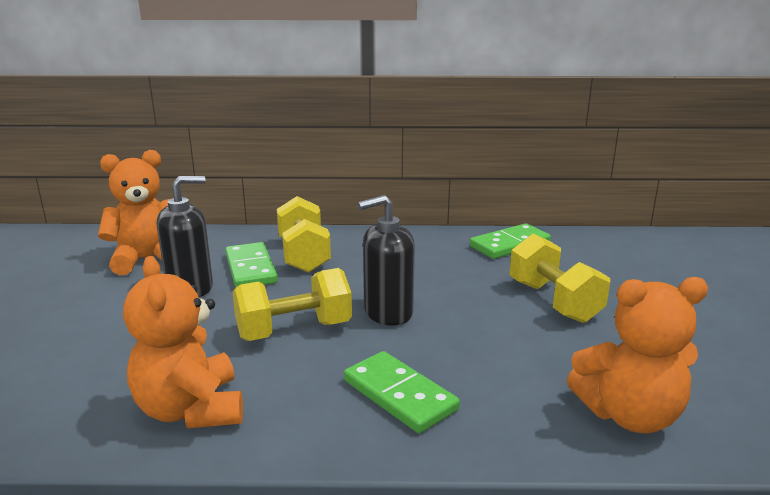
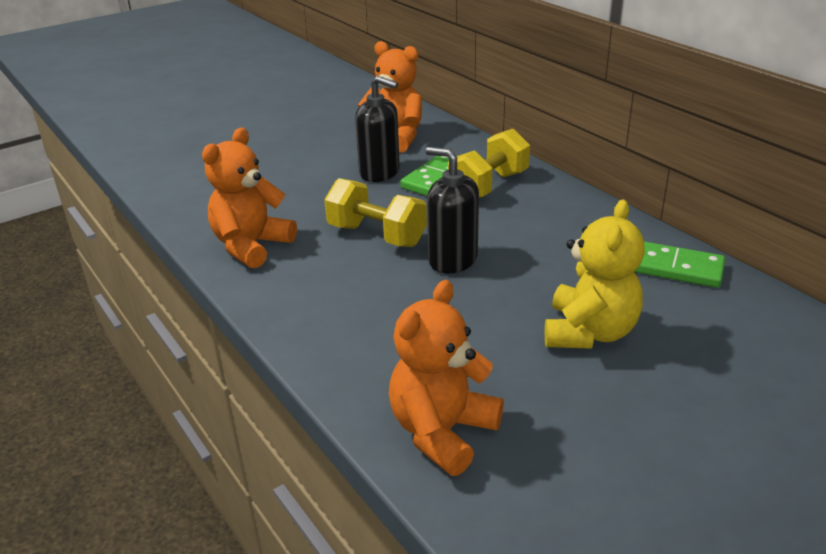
camera: 55 degrees right, 10 degrees up
green domino [344,351,460,433] -> none
yellow dumbbell [509,233,610,323] -> yellow teddy bear [545,199,645,349]
orange teddy bear [567,277,708,433] -> orange teddy bear turned 75 degrees clockwise [389,280,504,476]

